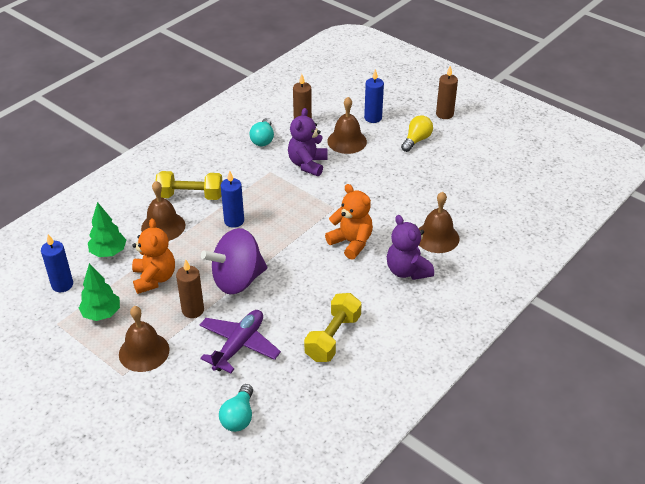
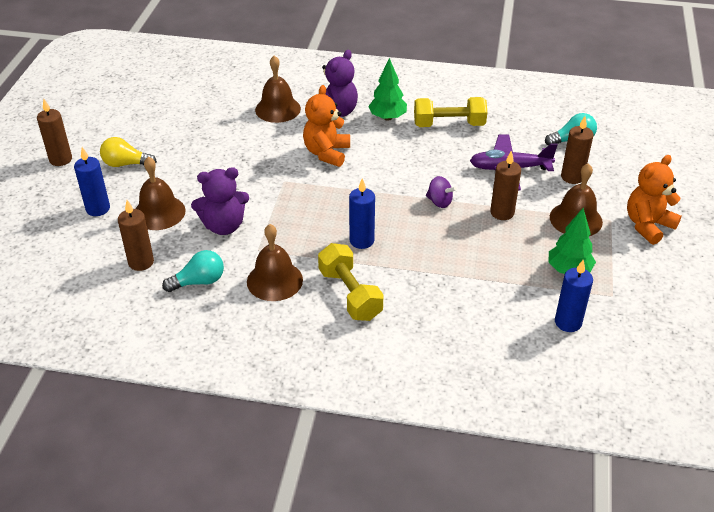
camera: 120 degrees left, 0 degrees up
green tree [88,202,126,257] -> green tree moved to [368,58,407,121]
orange teddy bear [132,218,175,294] -> orange teddy bear moved to [627,155,682,245]
brown bell [141,181,185,241] -> brown bell moved to [247,224,303,301]
purple spinning top [201,228,267,294] -> purple spinning top [426,176,457,208], size x0.44
none -> brown candle [561,116,594,184]

